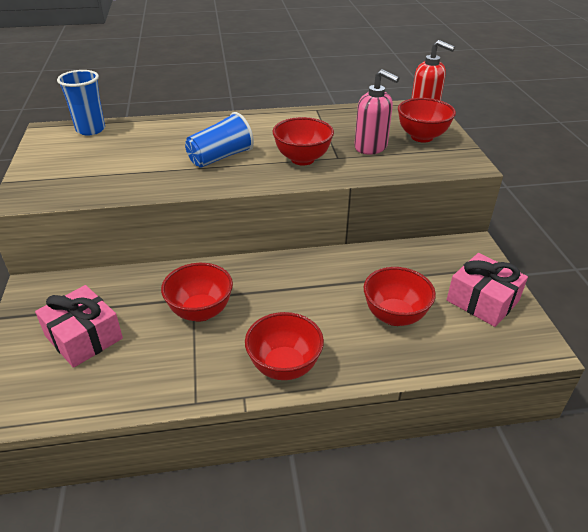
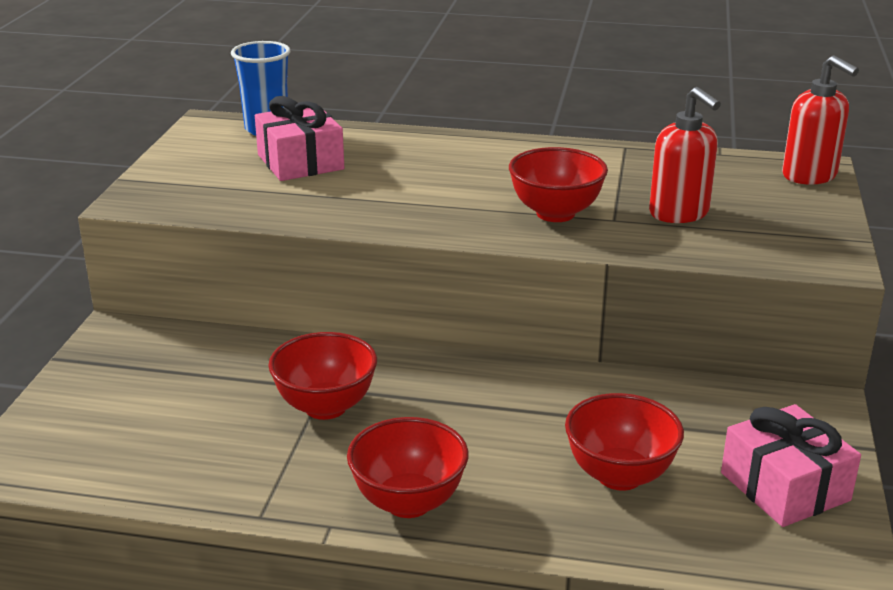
camera: 20 degrees right, 10 degrees down
pink gift [35,285,123,368] -> pink gift moved to [255,96,344,181]
blue cup [185,112,254,168] -> none
pink soap dispenser [354,69,399,155] -> red soap dispenser [649,87,721,223]
red bowl [398,98,456,143] -> none

